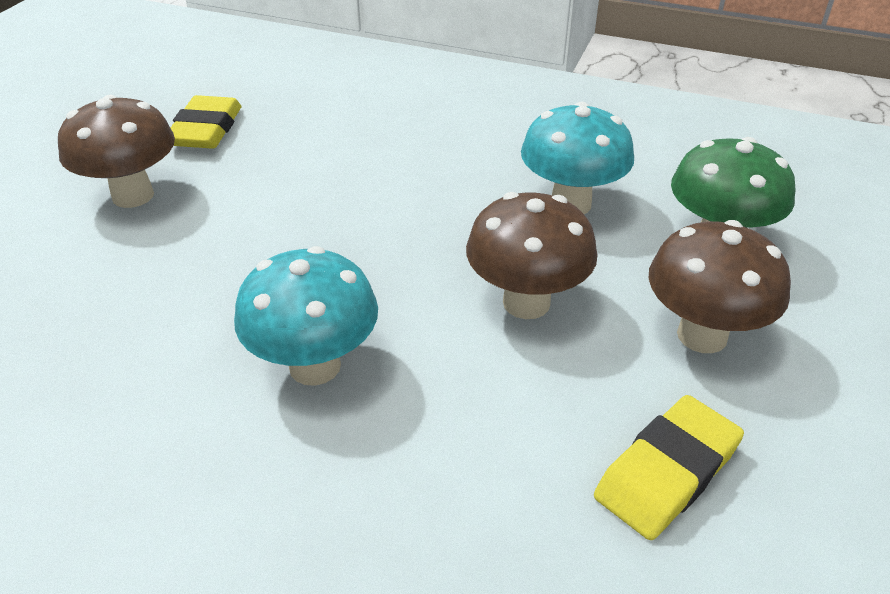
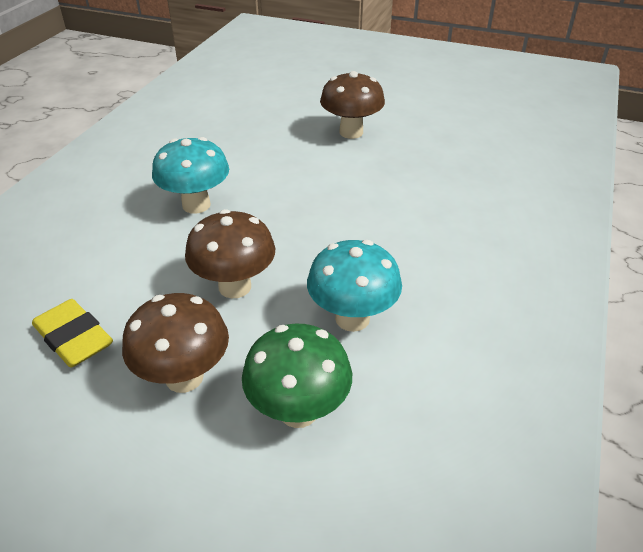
camera: 90 degrees right, 0 degrees up
yellow eraser [171,95,241,149] -> none

